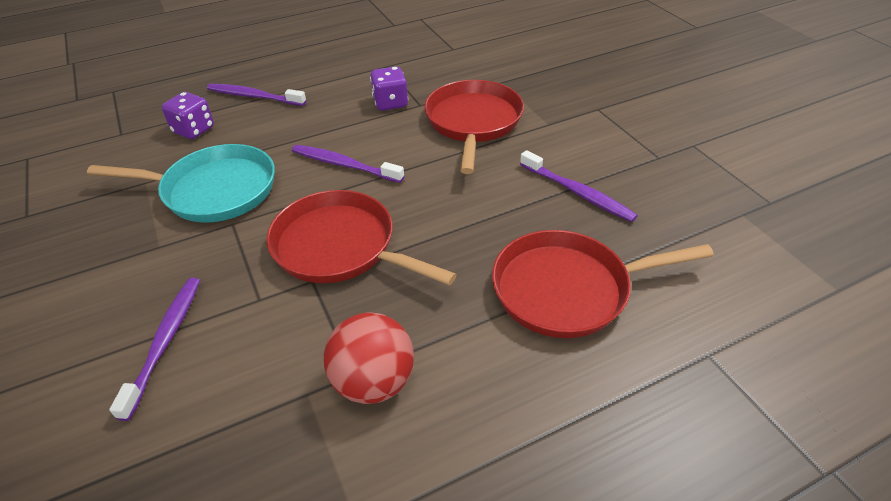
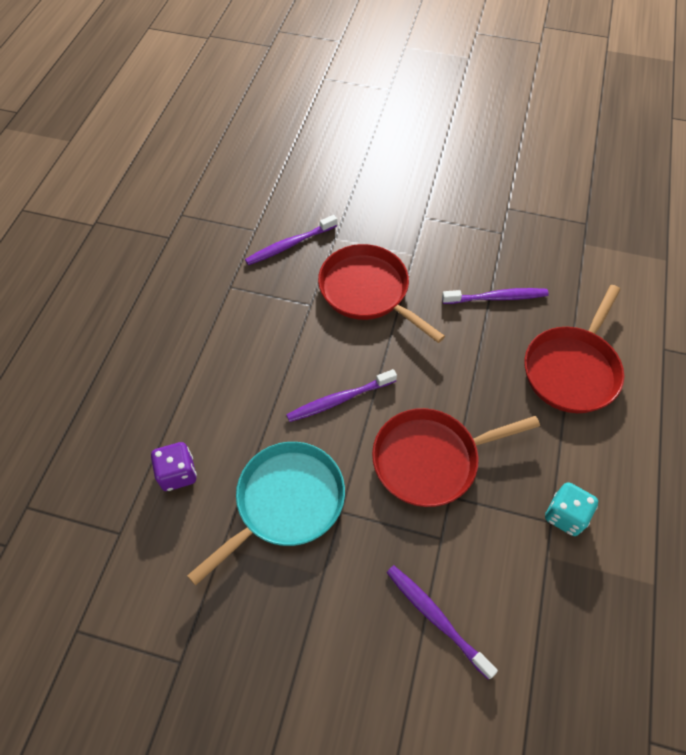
camera: 50 degrees left, 15 degrees up
purple toothbrush [207,84,306,106] -> purple toothbrush moved to [245,215,337,265]
red ball [324,312,414,404] -> turquoise dice [545,482,598,536]
purple dice [370,66,408,111] -> none

